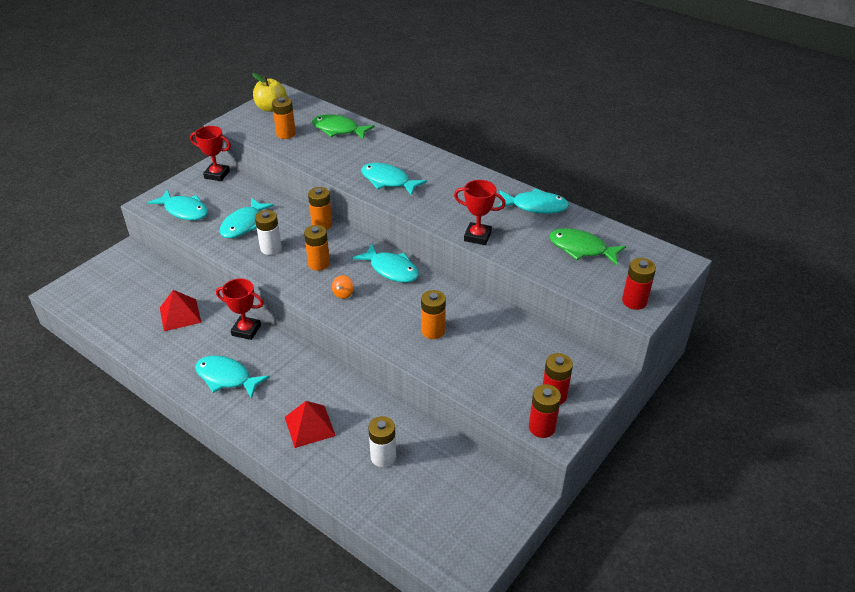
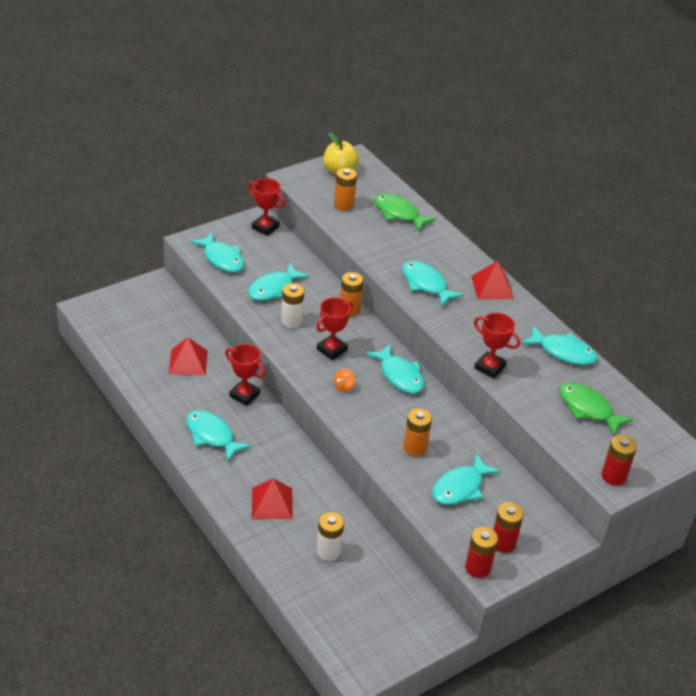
camera: 15 degrees right, 0 degrees up
orange battery [304,225,330,271] -> red trophy [316,297,353,360]
none -> turquoise fish [432,453,501,505]
none -> red pyramid [471,261,514,300]

